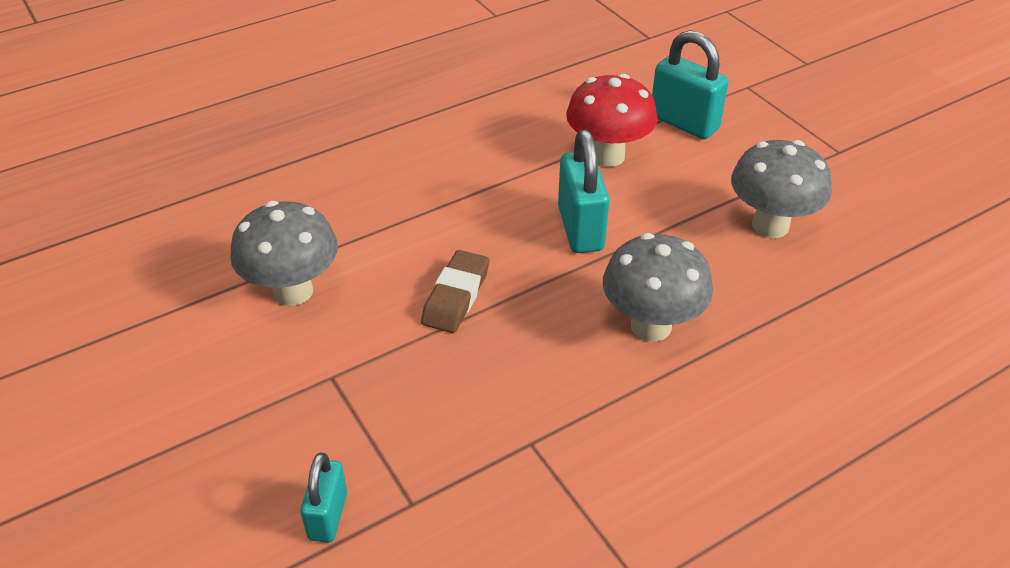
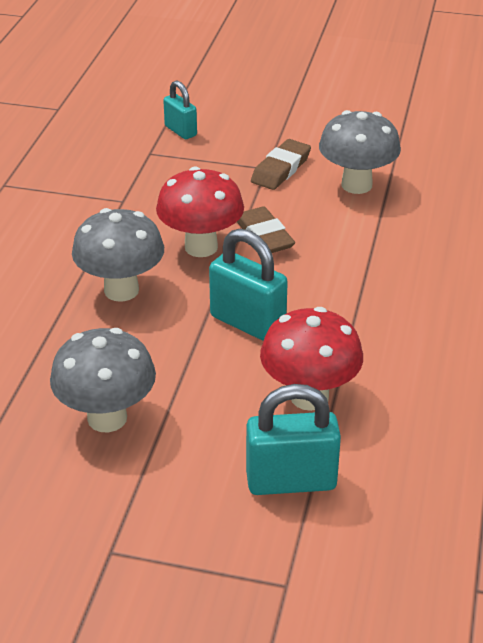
camera: 135 degrees right, 5 degrees down
none -> red mushroom [156,166,244,257]
none -> brown eraser [251,139,311,190]

